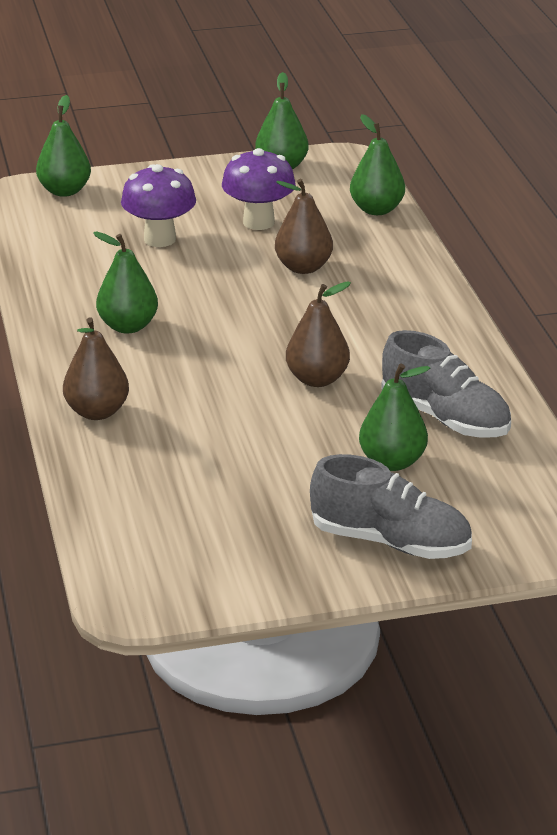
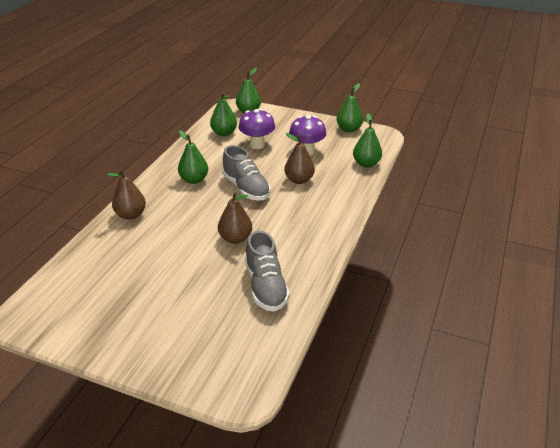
camera: 35 degrees right, 5 degrees up
grey shoe [310,454,472,559] -> grey shoe moved to [222,145,270,201]
green pear [359,364,430,471] -> green pear moved to [210,92,237,136]

